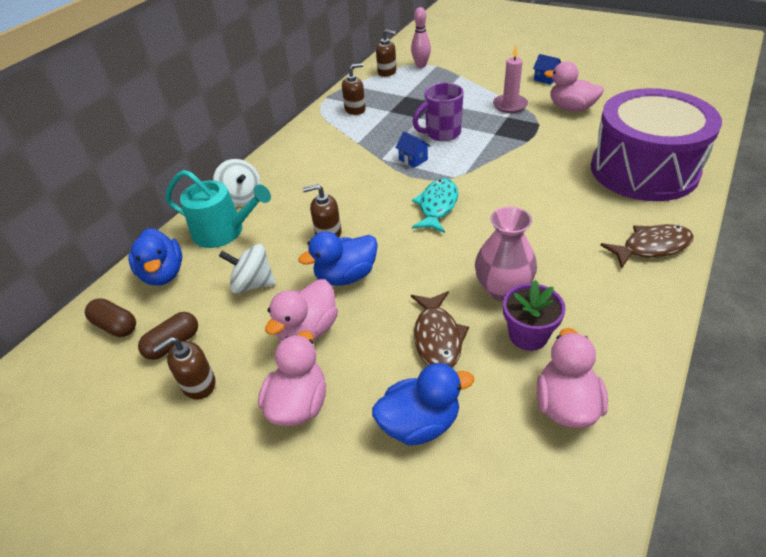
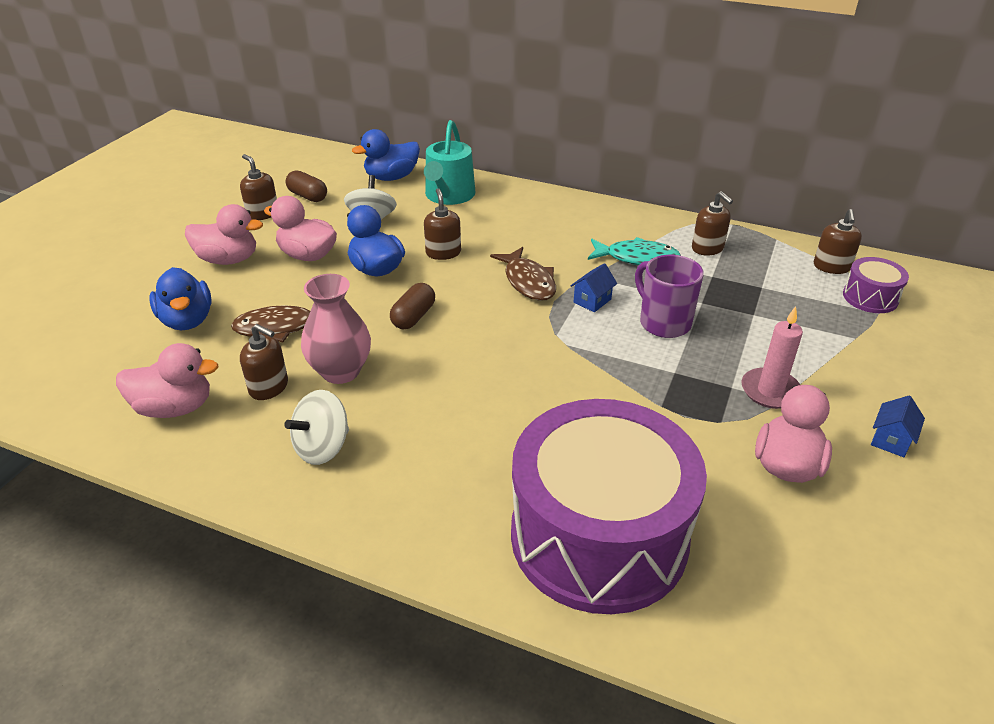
camera: 80 degrees right, 5 degrees down
brown capsule [85,298,136,337] -> brown capsule moved to [390,283,435,329]
white spinning top [213,159,261,206] -> white spinning top moved to [284,390,349,465]
pink bowling pin [411,7,431,68] -> purple drum [843,257,909,313]
turquoise fish [412,178,458,233] -> turquoise fish moved to [588,237,681,265]
purple flower pot [503,280,566,351] -> brown soap dispenser [240,324,288,400]
brown fish [600,224,694,268] -> brown fish moved to [490,247,556,301]

